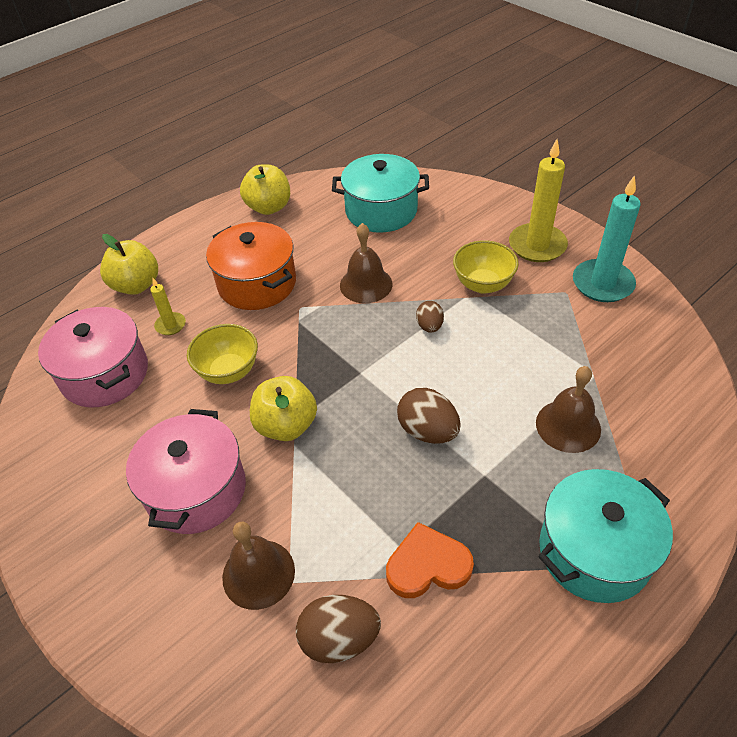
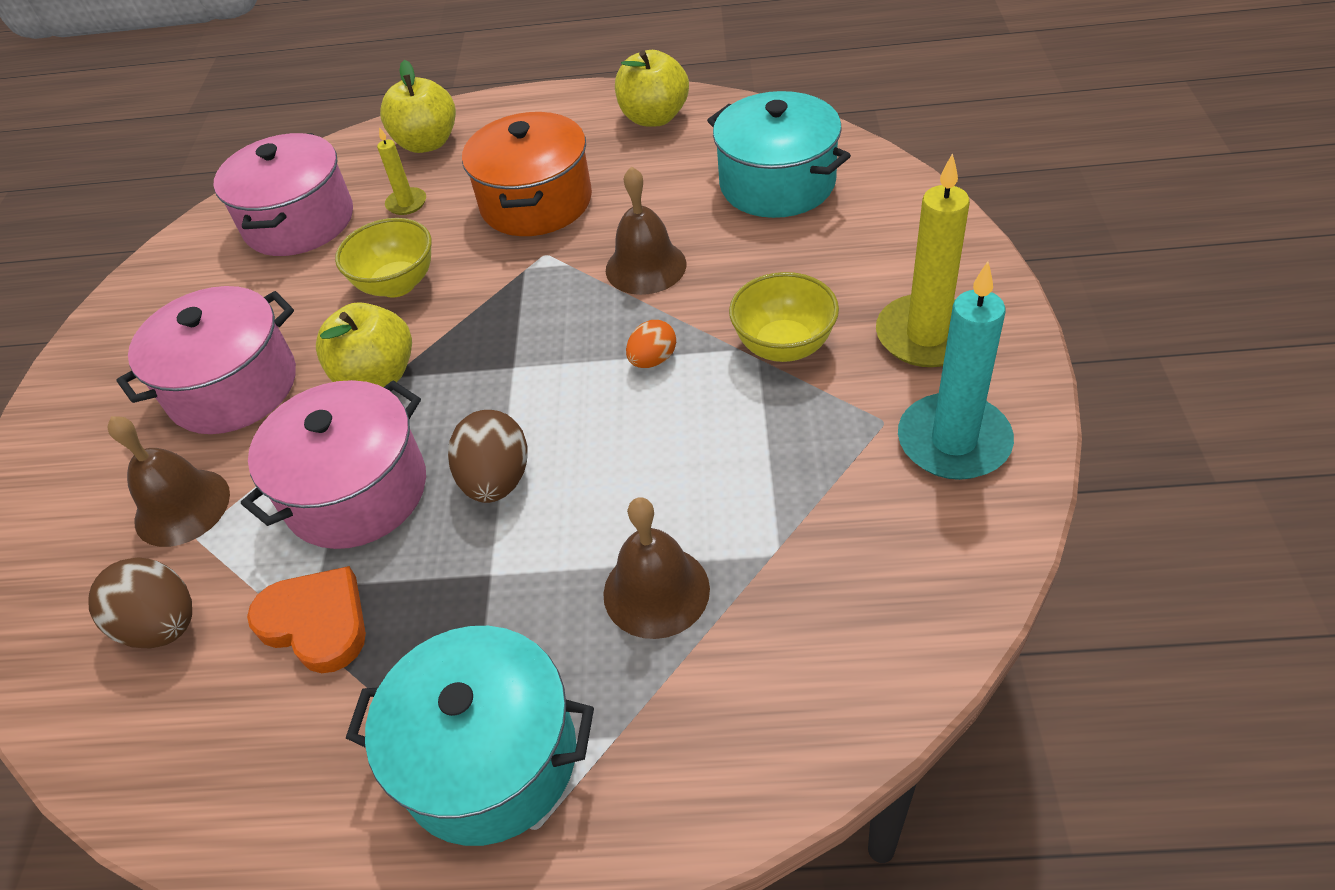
camera: 45 degrees right, 0 degrees up
brown egg [416,301,444,333] -> orange egg [626,320,676,368]
none -> pink pot [241,380,426,549]

